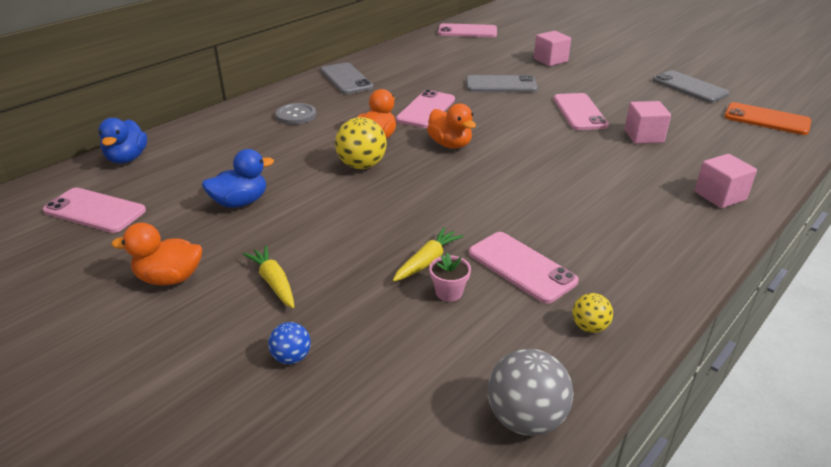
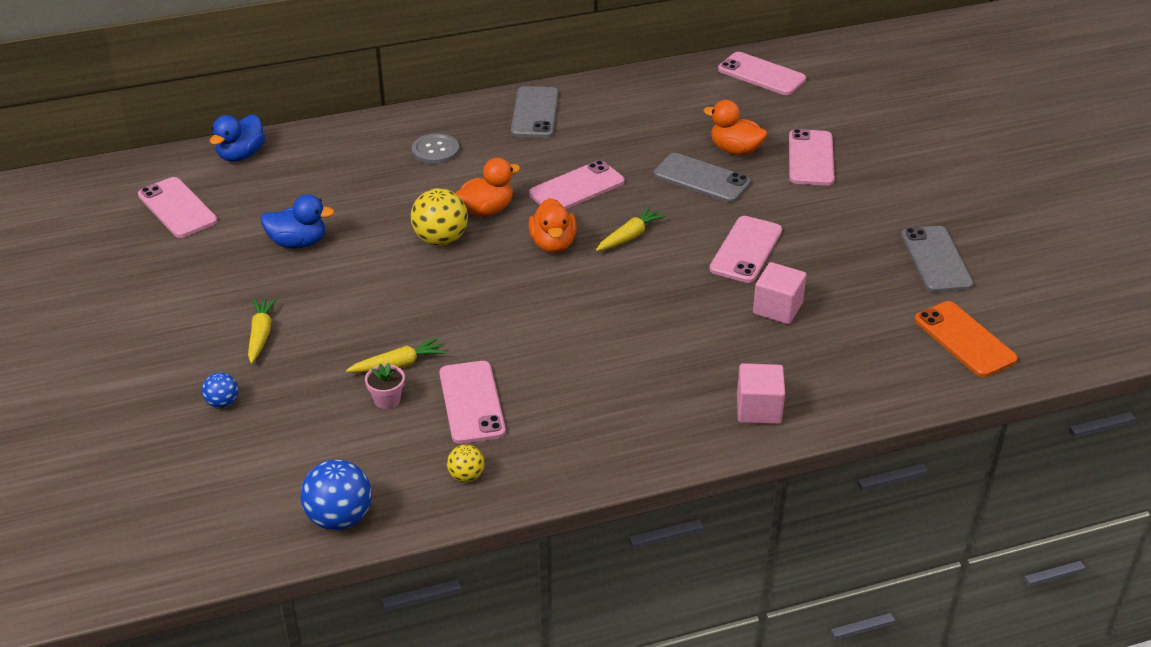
camera: 30 degrees right, 5 degrees up
orange duck [111,223,202,285] -> orange duck moved to [703,100,768,156]
grey ball [488,349,574,436] -> blue ball [300,459,372,530]
pink cube [534,31,571,66] -> pink phone [789,129,835,186]
none -> yellow carrot [596,206,666,251]

